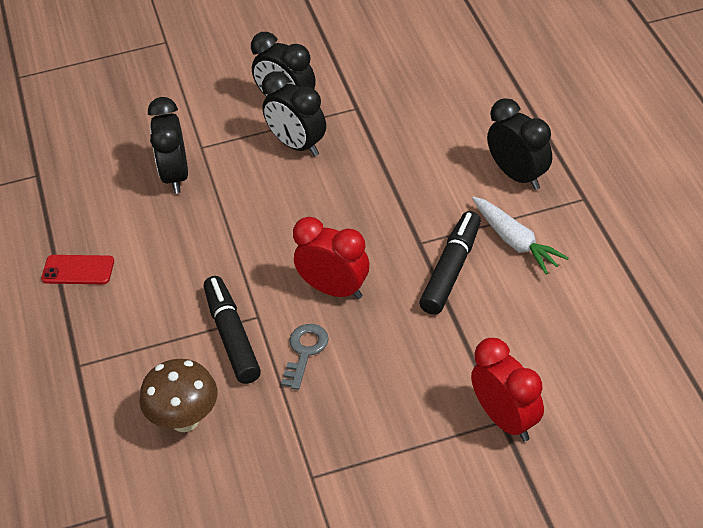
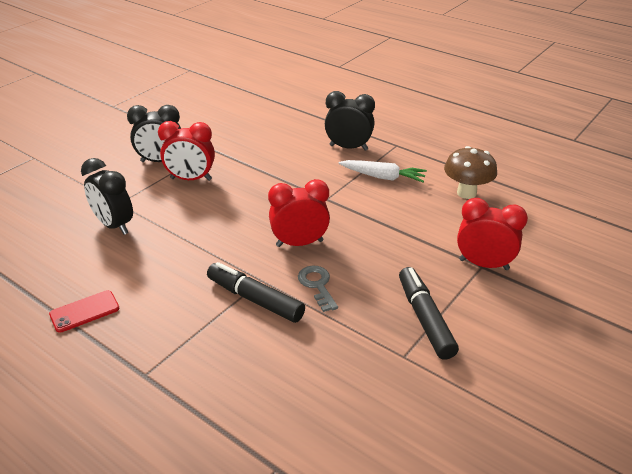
camera: 40 degrees left, 10 degrees down
brown mushroom [139,359,217,432] -> brown mushroom moved to [444,146,497,199]
black clock [262,71,326,156] -> red clock [158,121,215,181]
black marker [419,211,481,315] -> black marker moved to [399,267,459,360]

